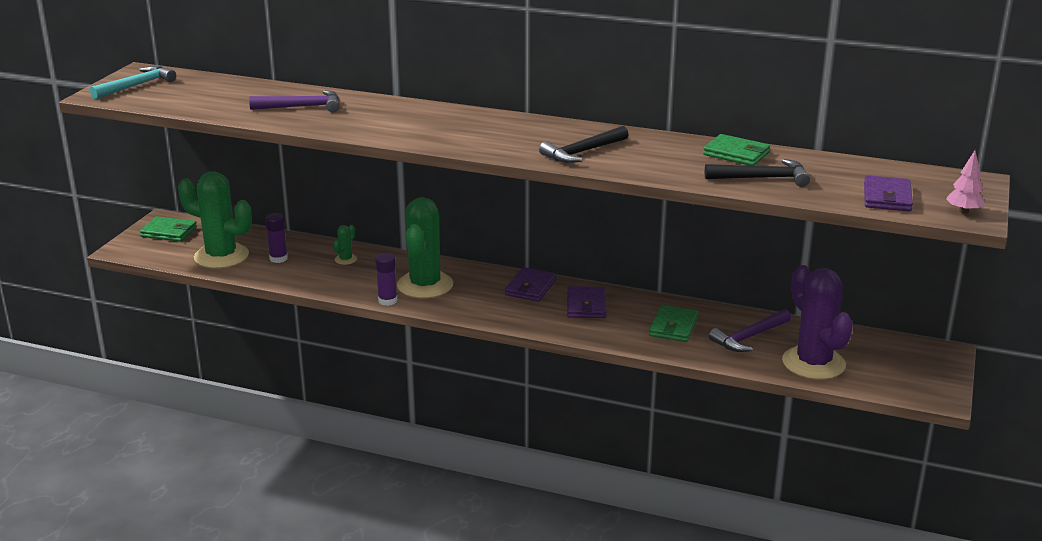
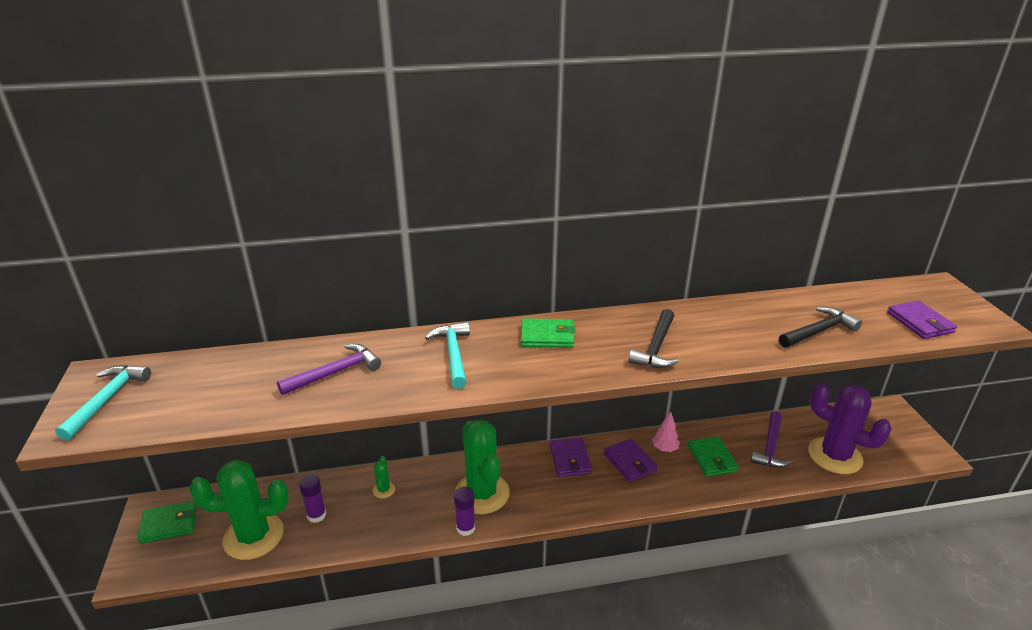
camera: 30 degrees left, 5 degrees up
green wallet [703,134,770,166] -> green wallet moved to [521,318,575,348]
pink tree [946,150,986,214] -> pink tree moved to [652,412,680,452]
none -> turquoise hammer [425,322,470,389]

